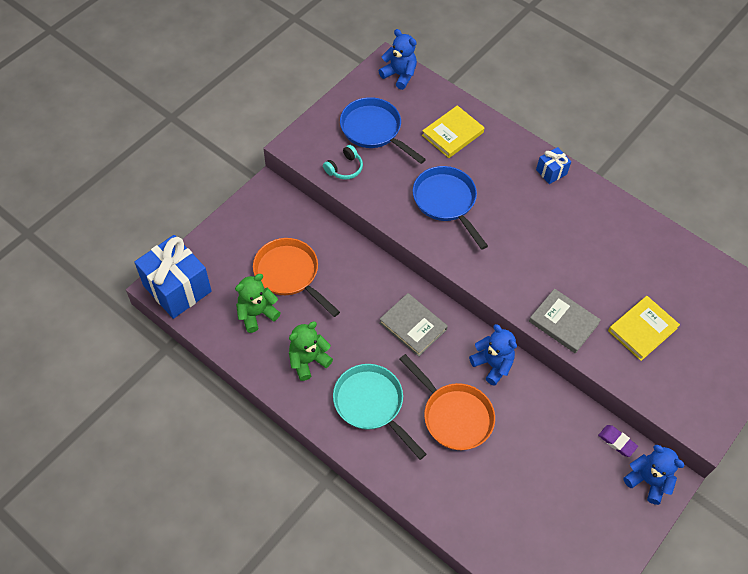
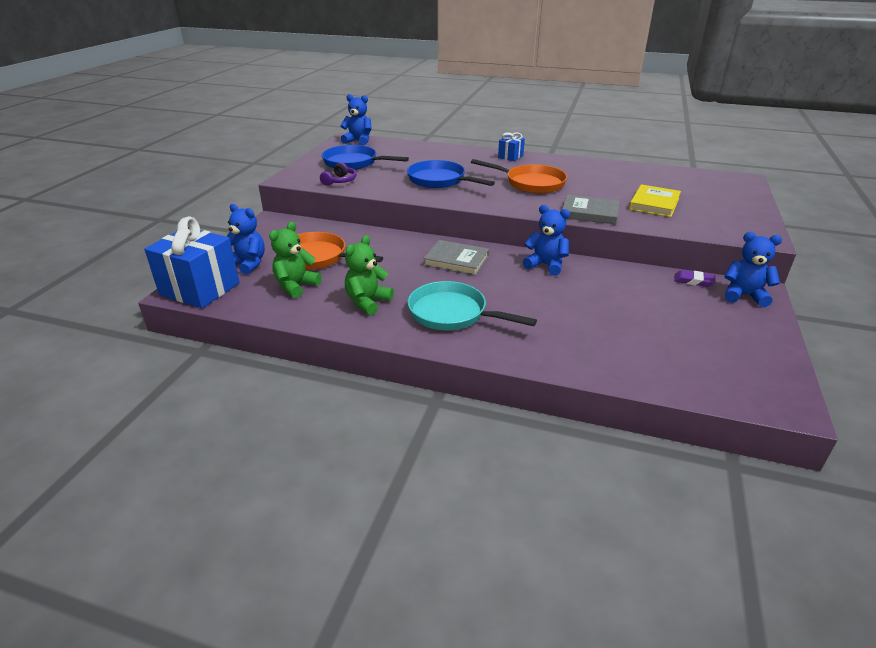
camera: 20 degrees left, 25 degrees down
turquoise headphones [323,145,363,180] -> purple headphones [320,162,356,186]
orange pan [400,354,495,450] -> orange pan moved to [471,159,567,194]
yellow book [422,105,485,158] -> none
none -> blue teddy bear [226,204,265,275]

